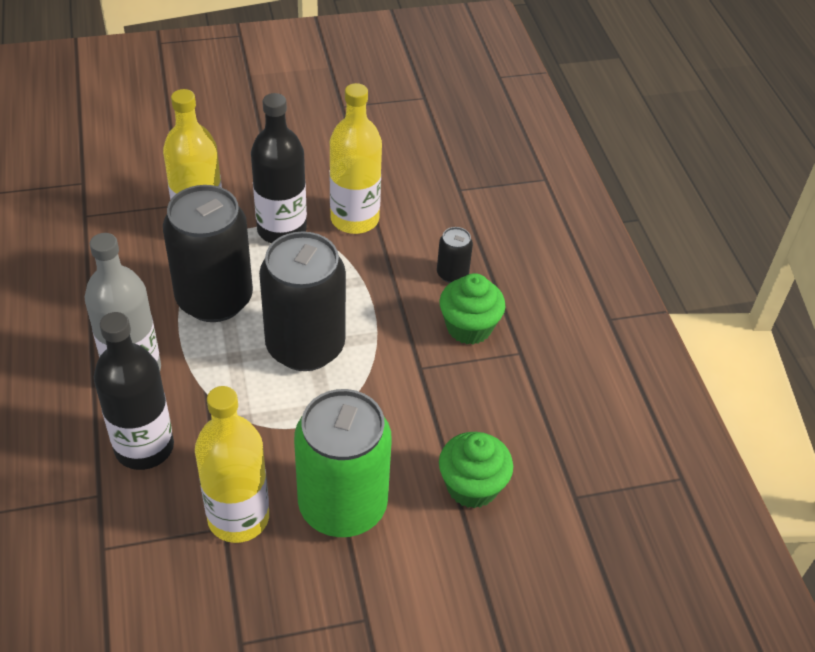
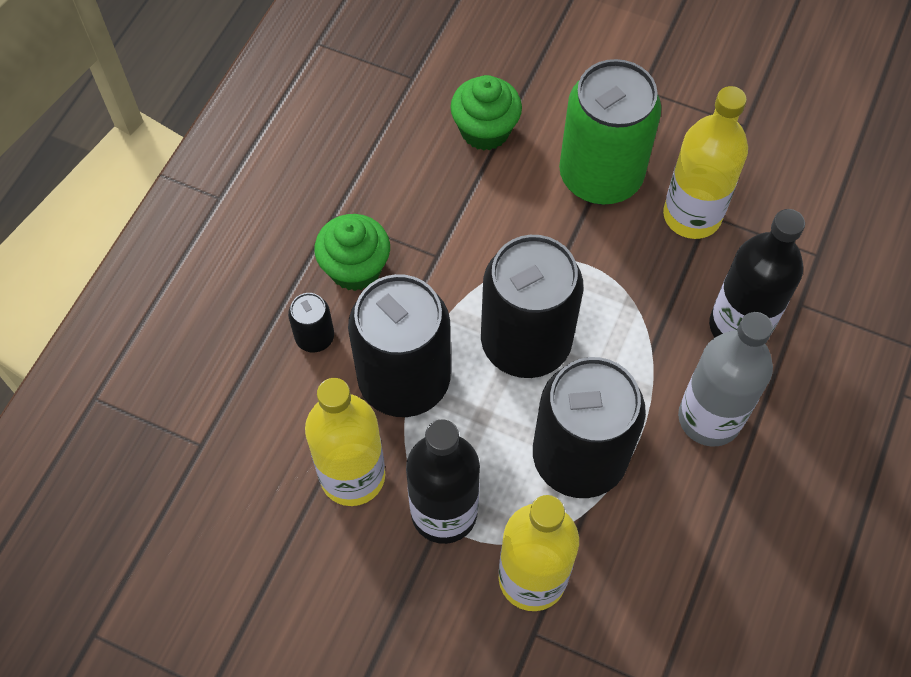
camera: 140 degrees left, 15 degrees up
none -> black can [348,274,451,417]

